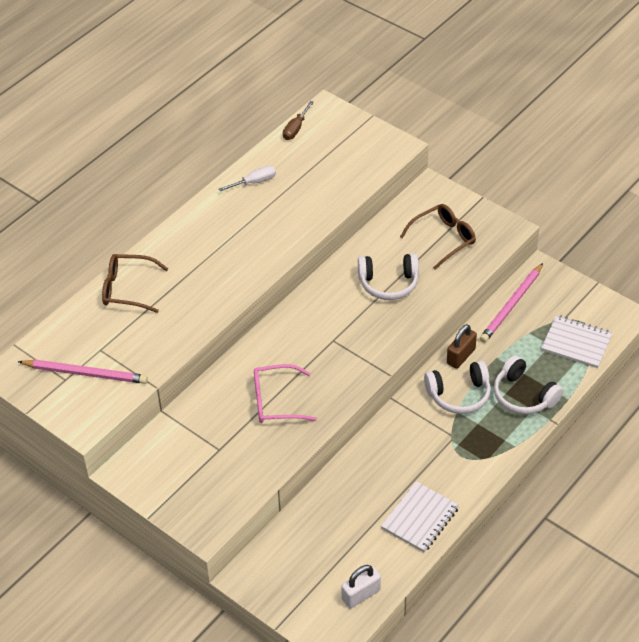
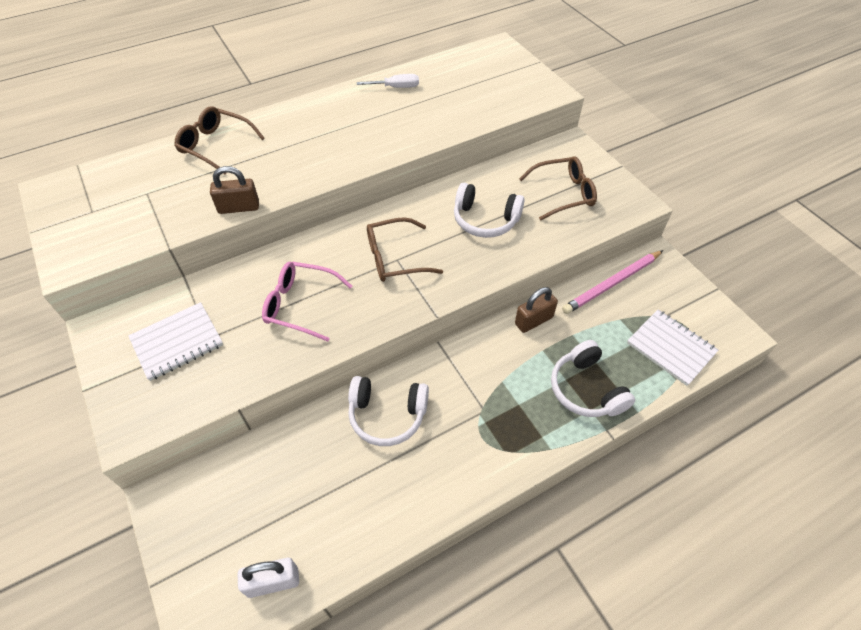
camera: 20 degrees right, 5 degrees up
pink pencil [18,360,148,384] -> none
brown screwdriver [283,101,314,140] -> none
white notebook [381,481,459,552] -> white notebook moved to [128,302,223,381]
white headphones [424,361,491,414] -> white headphones moved to [348,376,429,446]
none -> brown padlock [210,166,259,214]
none -> brown glasses [367,217,443,282]

